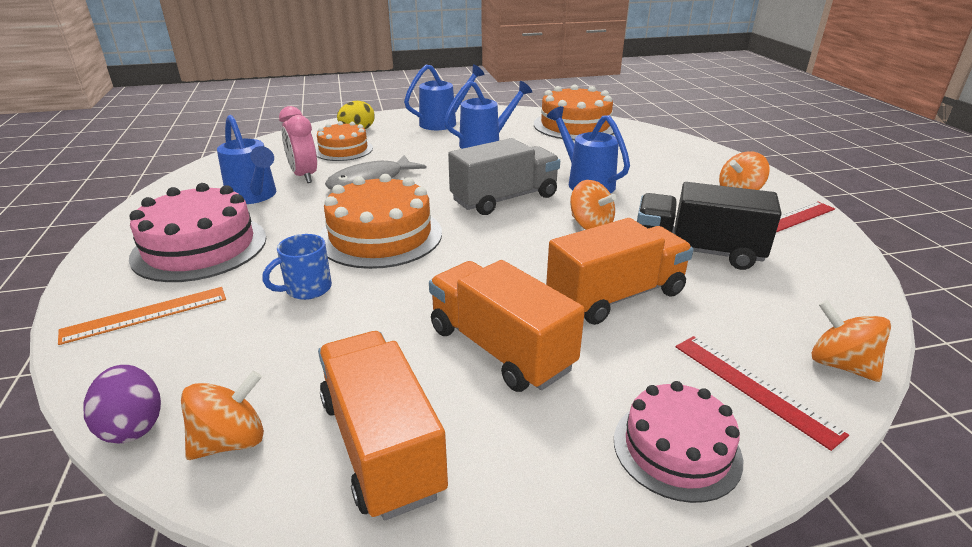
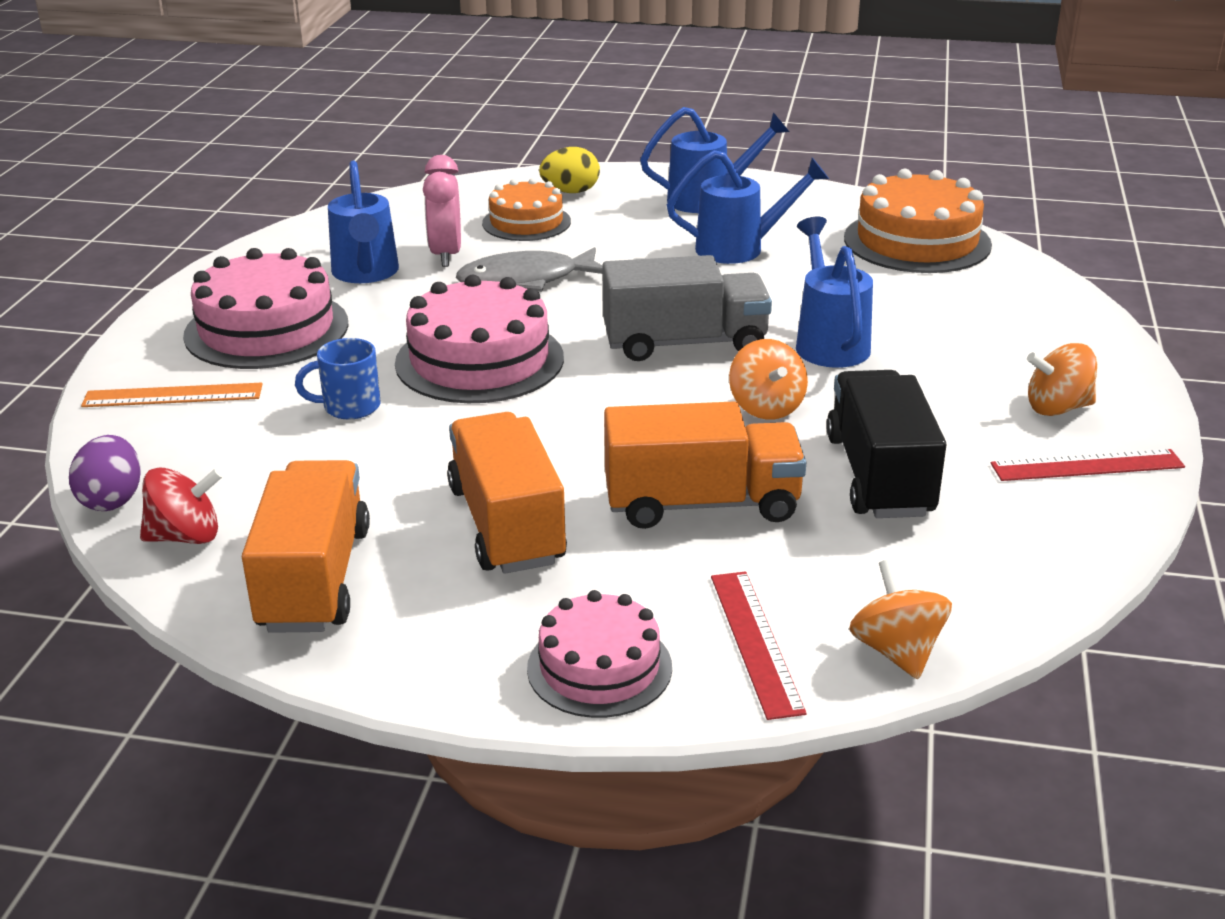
camera: 25 degrees right, 0 degrees up
orange spinning top [181,371,264,460] -> red spinning top [140,467,223,544]
orange cake [319,174,442,269] -> pink cake [395,275,564,403]
black truck [637,182,782,270] -> black truck turned 45 degrees clockwise [826,370,947,518]

